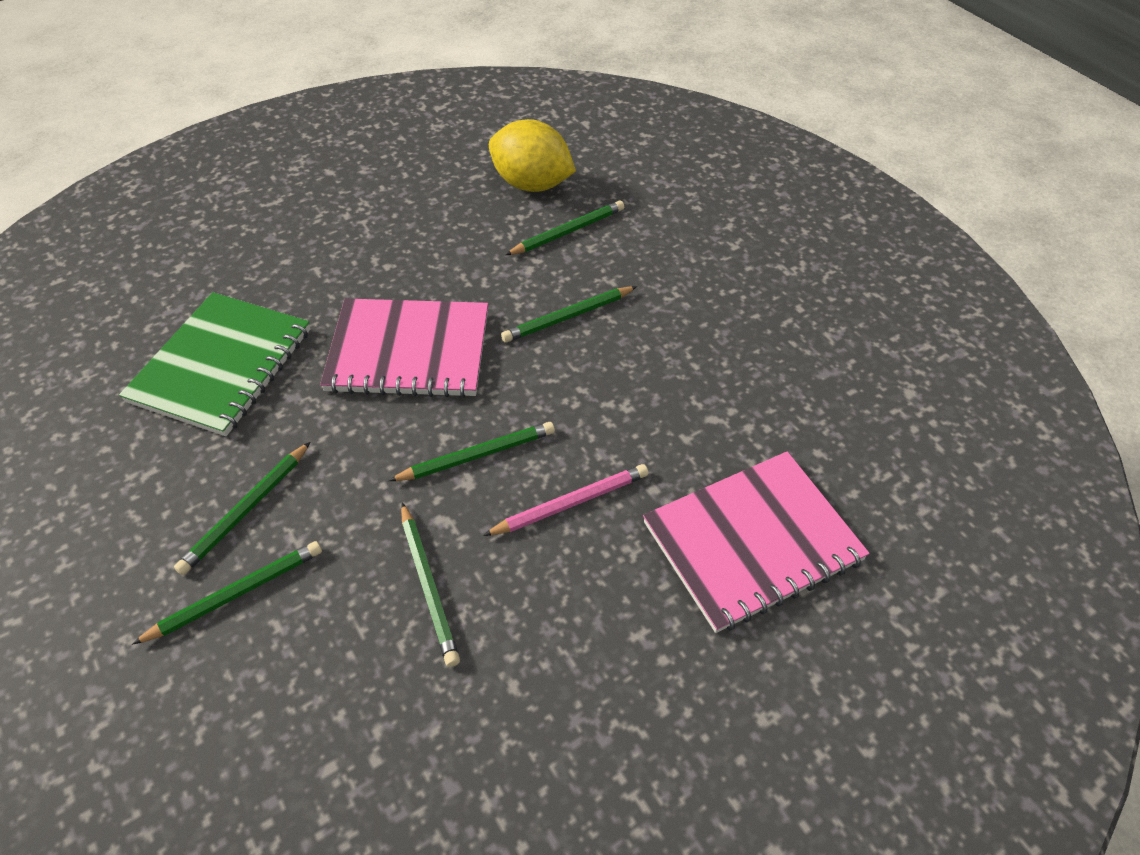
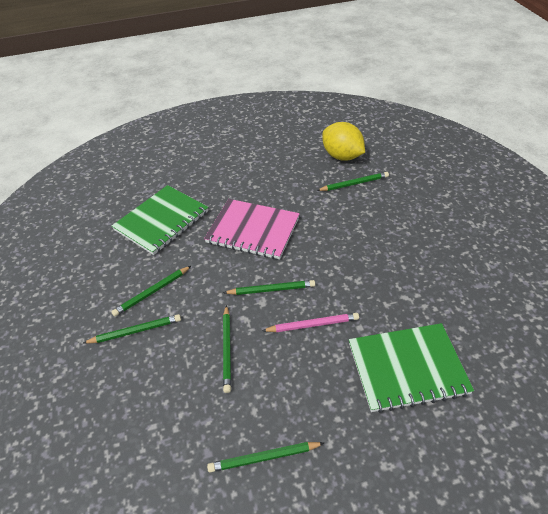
camera: 20 degrees right, 5 degrees down
green pencil [501,286,637,342] -> green pencil moved to [207,442,324,473]
pink notebook [643,451,870,633] -> green notebook [349,323,474,413]

